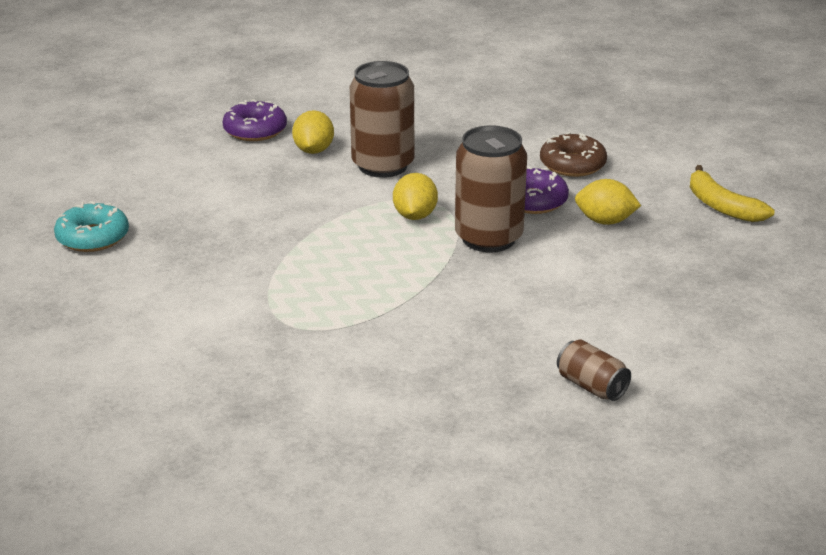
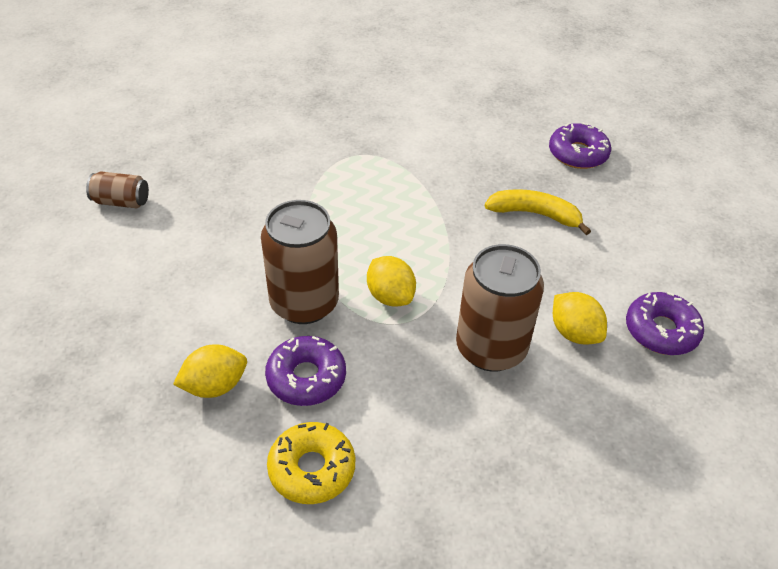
camera: 140 degrees right, 15 degrees up
turquoise donut [54,201,129,252] -> purple donut [549,123,611,169]
brown donut [540,132,607,177] -> yellow donut [267,422,355,504]
yellow banana [690,165,774,222] -> yellow banana moved to [485,189,591,235]

